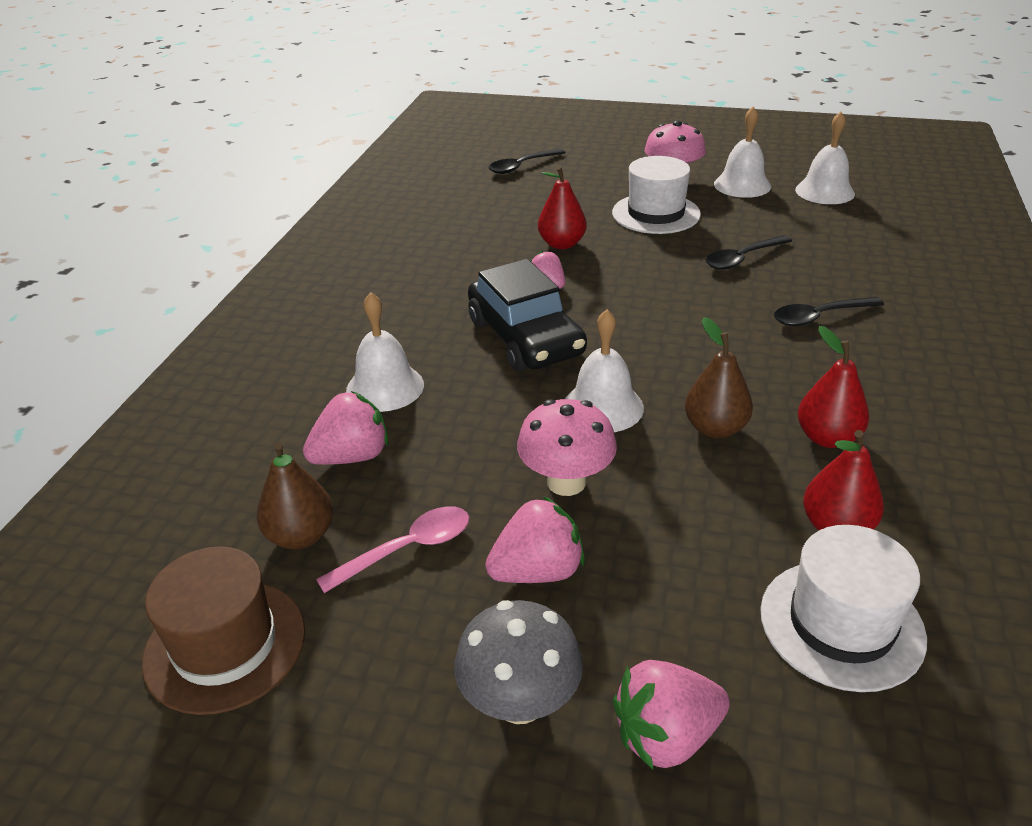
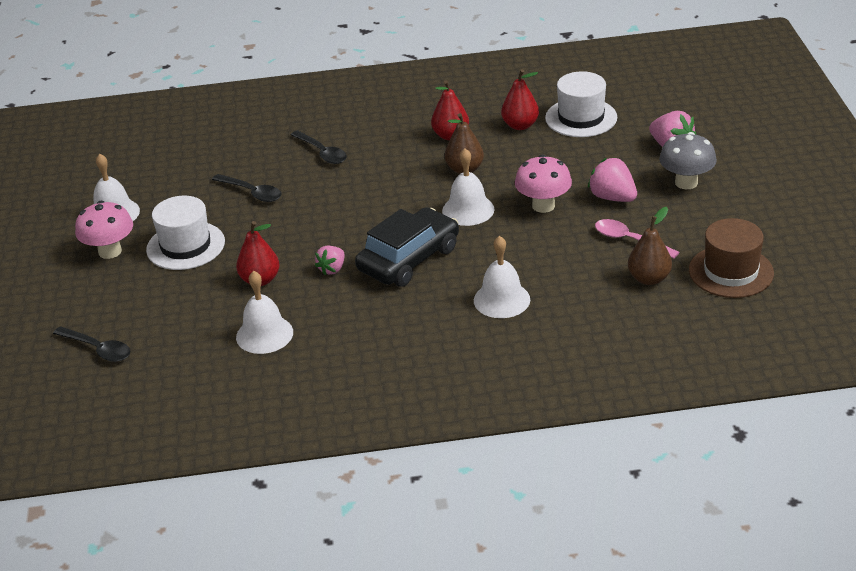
camera: 110 degrees left, 0 degrees up
pink strawberry [303,391,389,465] -> none
white bell [795,112,855,204] -> white bell moved to [236,271,293,354]

